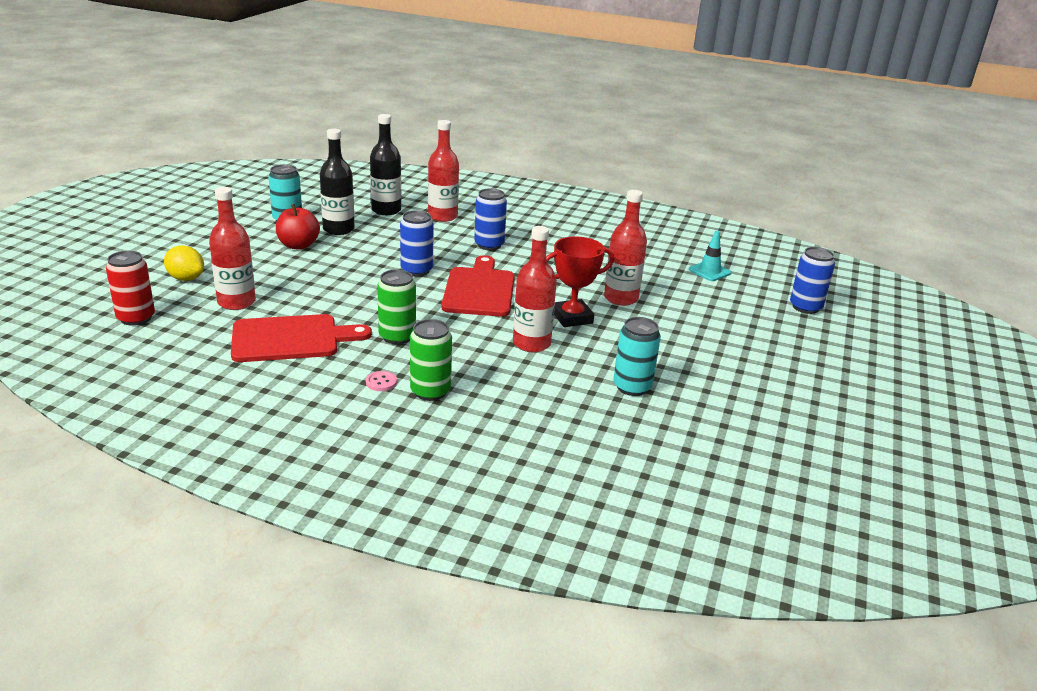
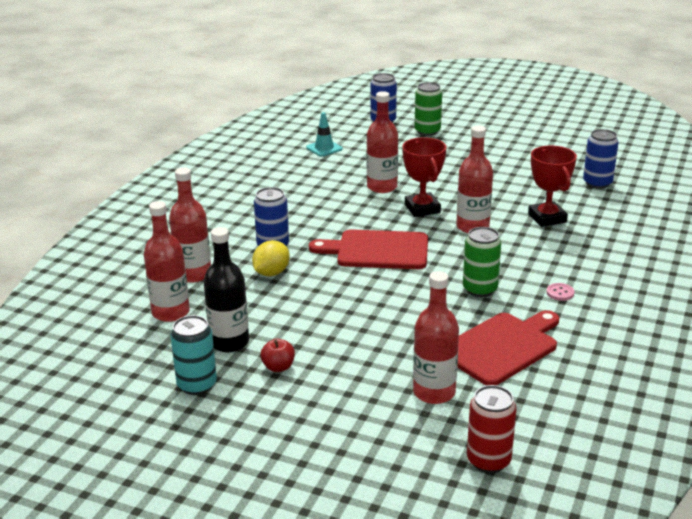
camera: 85 degrees left, 0 degrees up
yellow lemon [164,246,204,281] -> yellow lemon moved to [252,240,290,276]
red cutting board [231,314,372,362] -> red cutting board turned 60 degrees clockwise [457,310,560,385]
red apple [276,204,320,250] -> red apple [260,338,295,372], size x0.63
black bottle [370,114,401,215] -> red bottle [144,201,190,322]
blue can [400,210,434,276] -> blue can moved to [583,129,619,189]
green can [410,319,452,401] -> green can moved to [415,82,442,136]
turquoise can [614,317,661,396] -> none
none -> red trophy [528,146,577,227]

